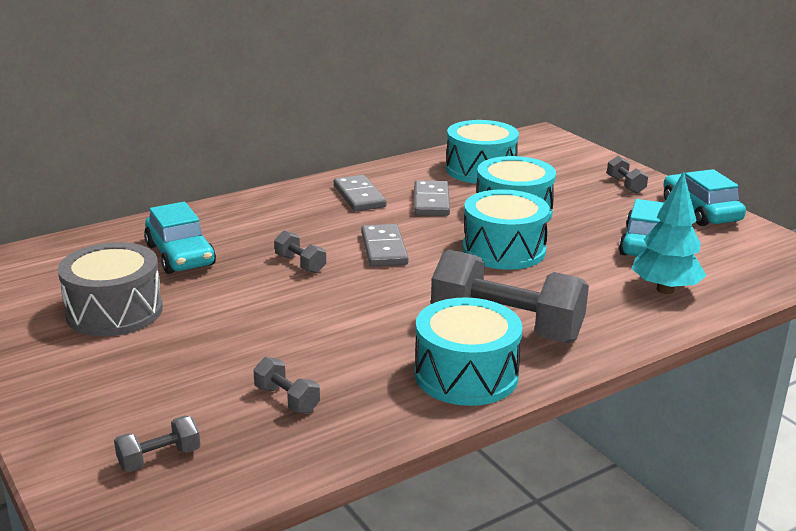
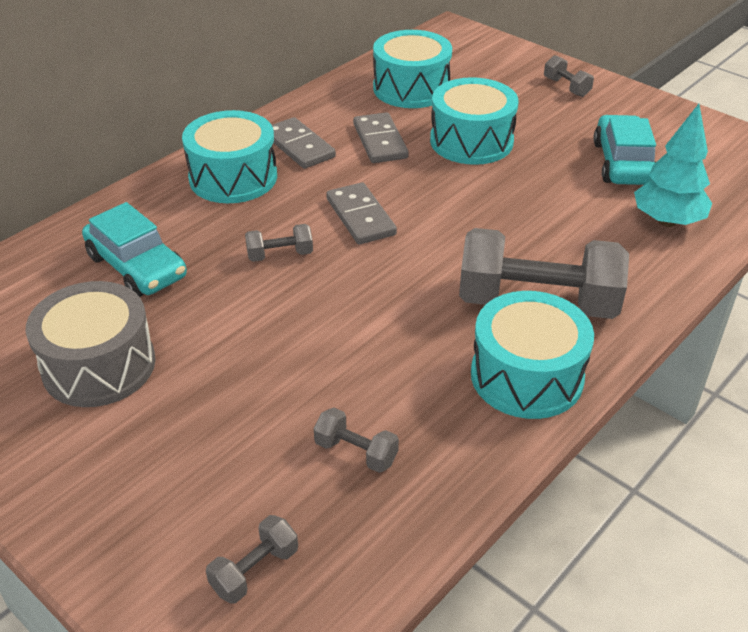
camera: 15 degrees left, 15 degrees up
grey dumbbell [274,230,326,273] -> grey dumbbell turned 45 degrees counterclockwise [245,224,313,262]
turquoise drum [462,189,550,270] -> turquoise drum moved to [182,110,277,203]
turquoise car [663,169,746,226] -> none

